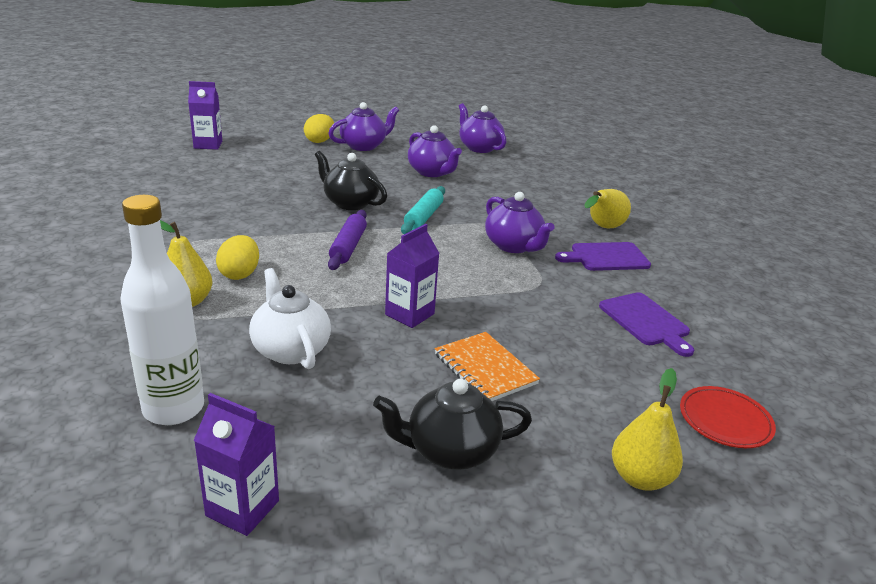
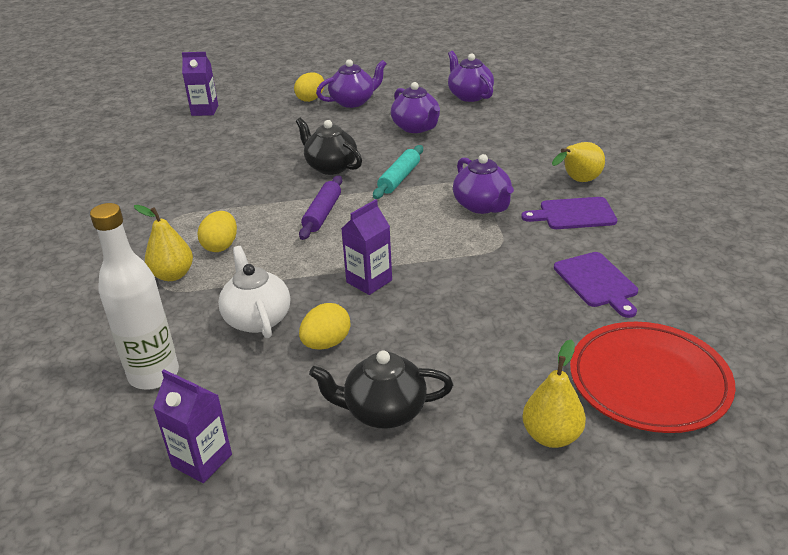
camera: 10 degrees right, 5 degrees up
orange notebook [435,332,540,401] -> none
red plate [680,386,776,448] -> red plate [570,322,736,433], size x1.83
none -> yellow egg [299,303,350,349]

